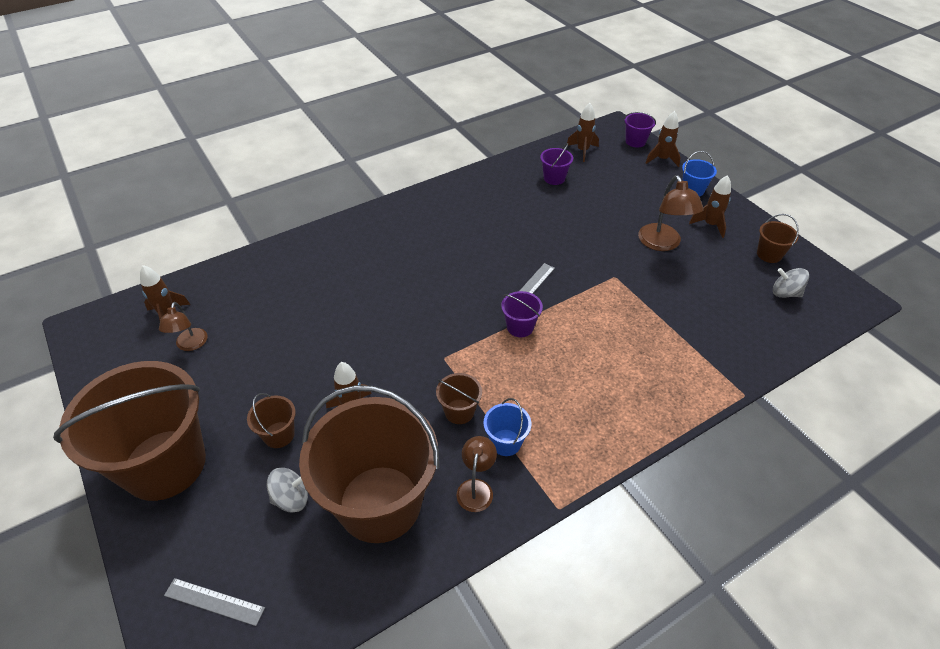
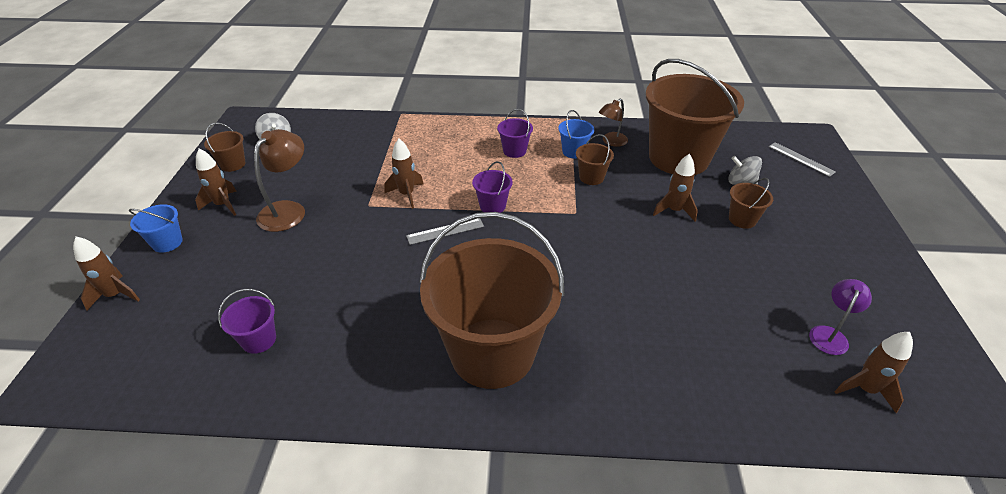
camera: 145 degrees left, 5 degrees down
brown bucket [53,361,206,501] -> brown bucket moved to [419,212,564,389]
brown lamp [159,302,208,351] -> purple lamp [809,279,872,355]
brown rocket [567,103,599,162] -> brown rocket moved to [384,139,424,209]
purple bucket [624,112,656,148] -> purple bucket moved to [497,109,533,158]

